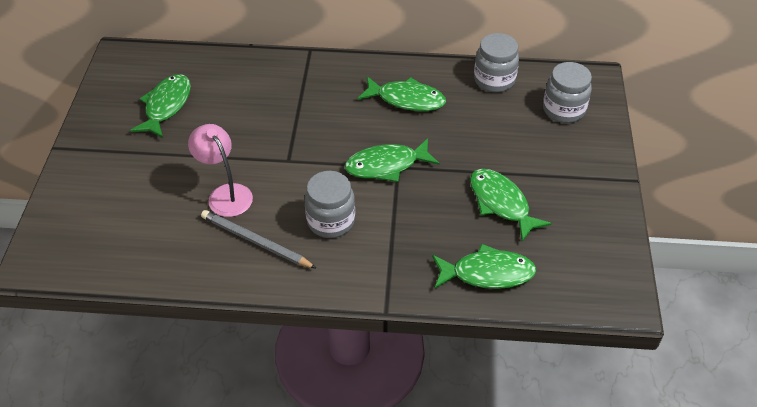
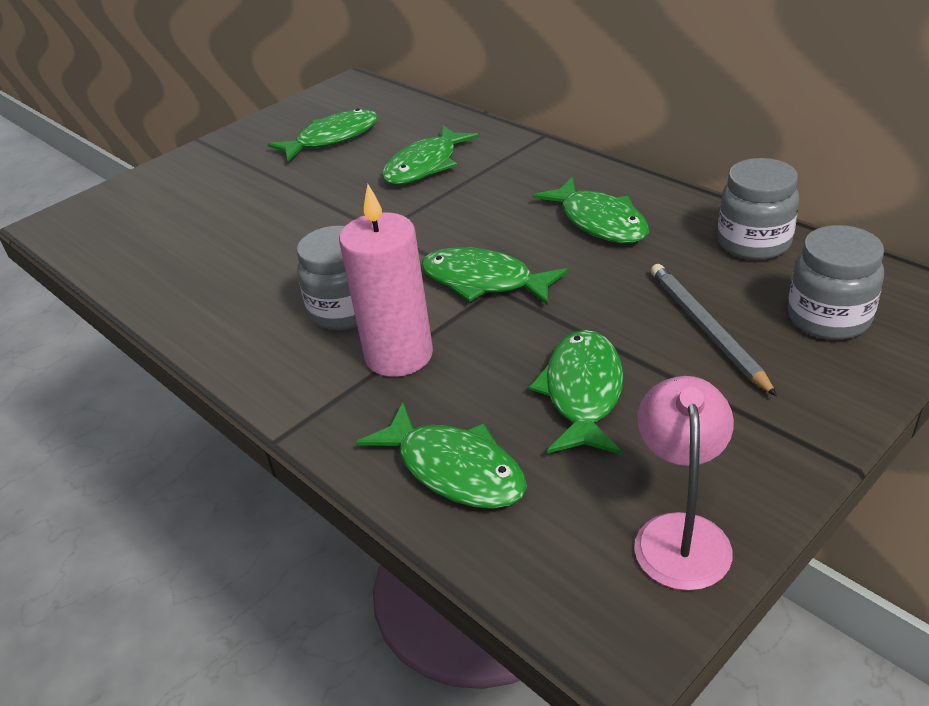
camera: 45 degrees right, 10 degrees down
pink lamp [188,124,253,217] -> pink lamp moved to [634,376,734,591]
grey pencil [201,210,317,269] -> grey pencil moved to [651,264,777,397]
none -> pink candle [339,184,433,377]
none -> green fish [382,125,479,185]

